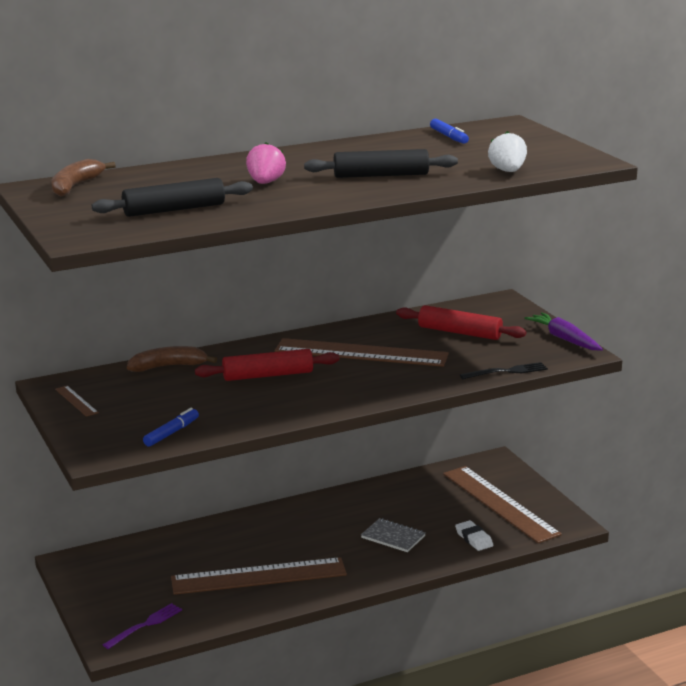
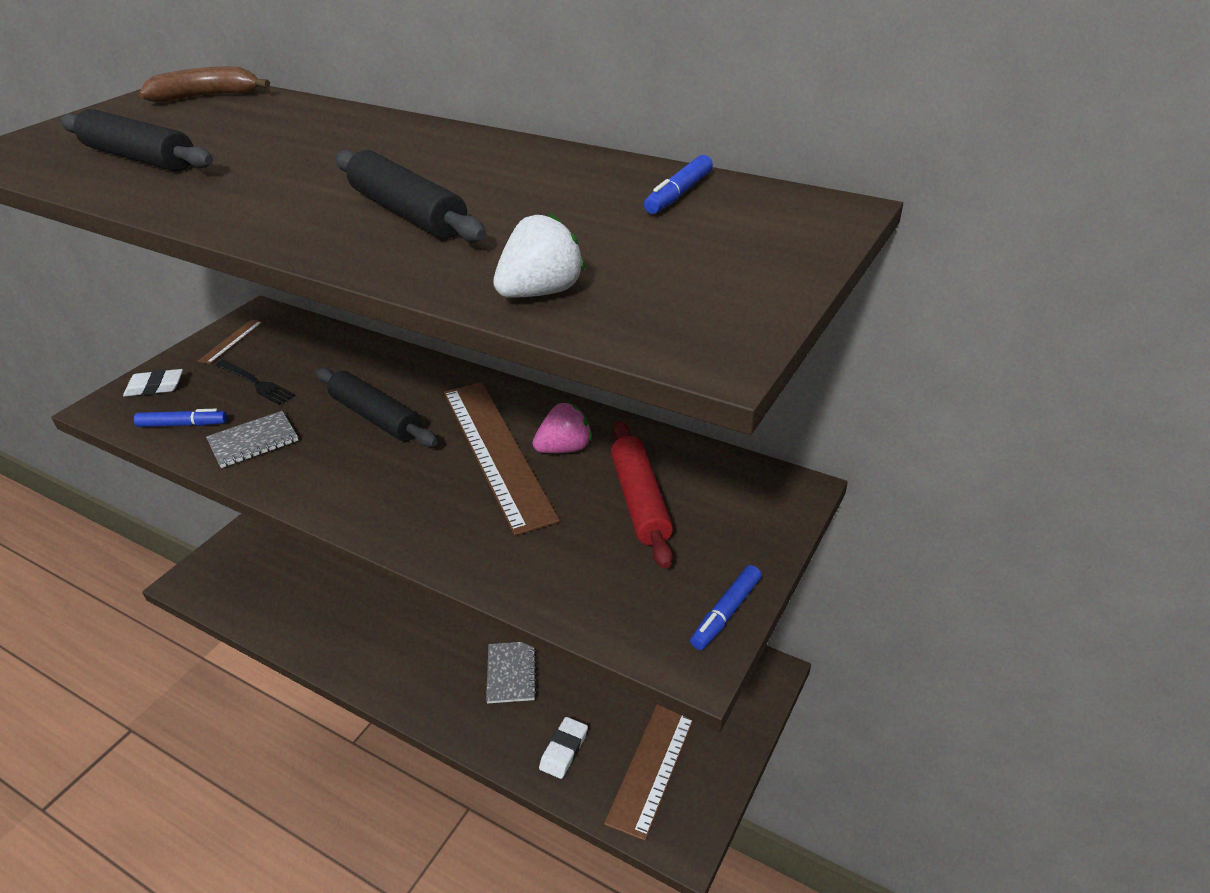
camera: 55 degrees right, 15 degrees up
purple fork [103,603,182,649] -> none
brown banana [127,346,217,372] -> none
brown ruler [171,557,347,595] -> none
red rolling pin [195,349,340,381] -> black rolling pin [315,367,438,447]
pink strawberry [246,142,286,184] -> pink strawberry moved to [532,402,592,453]
black fork [460,362,548,379] -> black fork moved to [215,360,295,405]
purple carrot [524,312,603,350] -> blue marker [690,565,762,650]
none -> white eraser [123,369,183,397]
none -> grey notebook [206,411,298,468]

